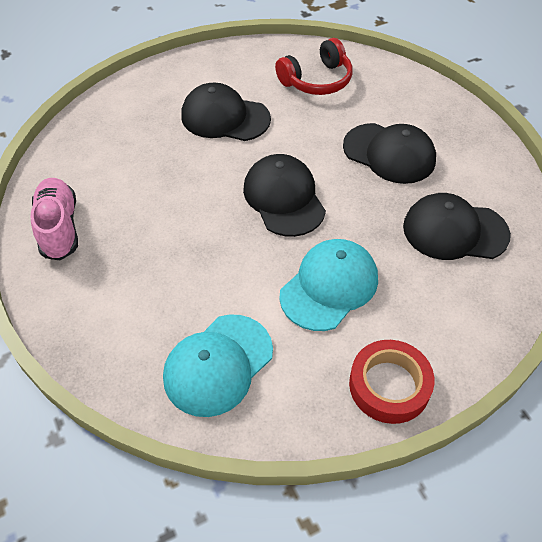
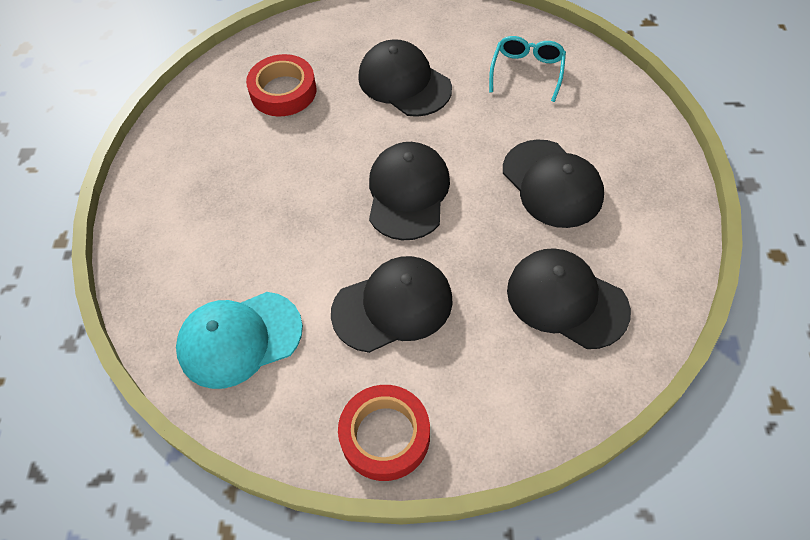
camera: 30 degrees right, 5 degrees up
pink shoe [30,178,78,261] -> none
red headphones [275,38,353,95] -> turquoise glasses [489,36,566,102]
turquoise cap [279,239,378,331] -> black cap [331,256,453,353]
none -> red tape [246,54,317,116]

